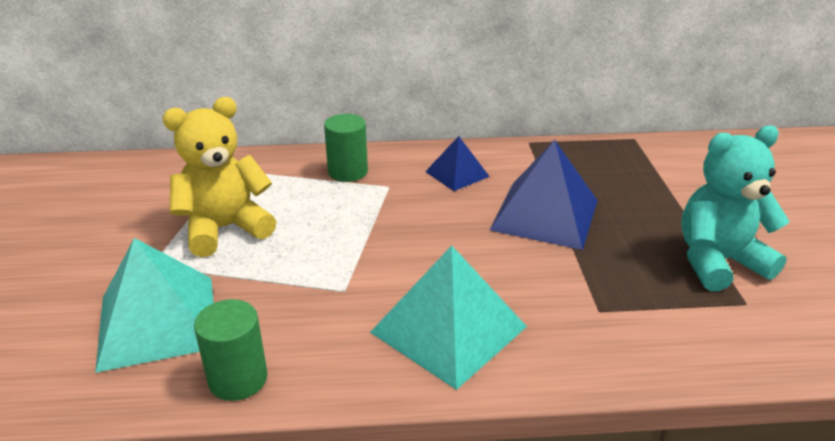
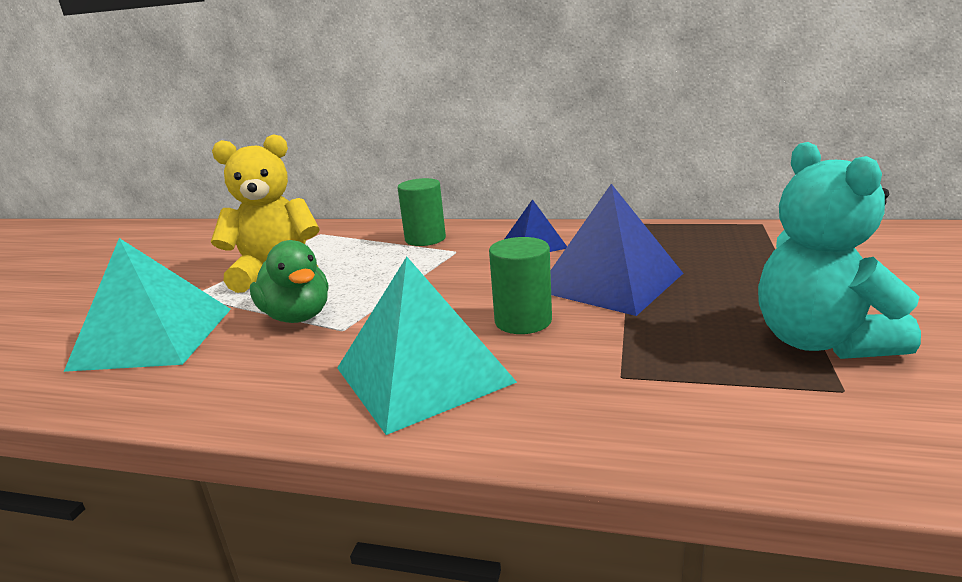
camera: 20 degrees right, 10 degrees down
green cylinder [194,299,268,401] -> green cylinder moved to [489,237,552,334]
turquoise teddy bear [681,126,790,291] -> turquoise teddy bear turned 105 degrees counterclockwise [758,142,921,359]
none -> green duck [250,240,328,323]

